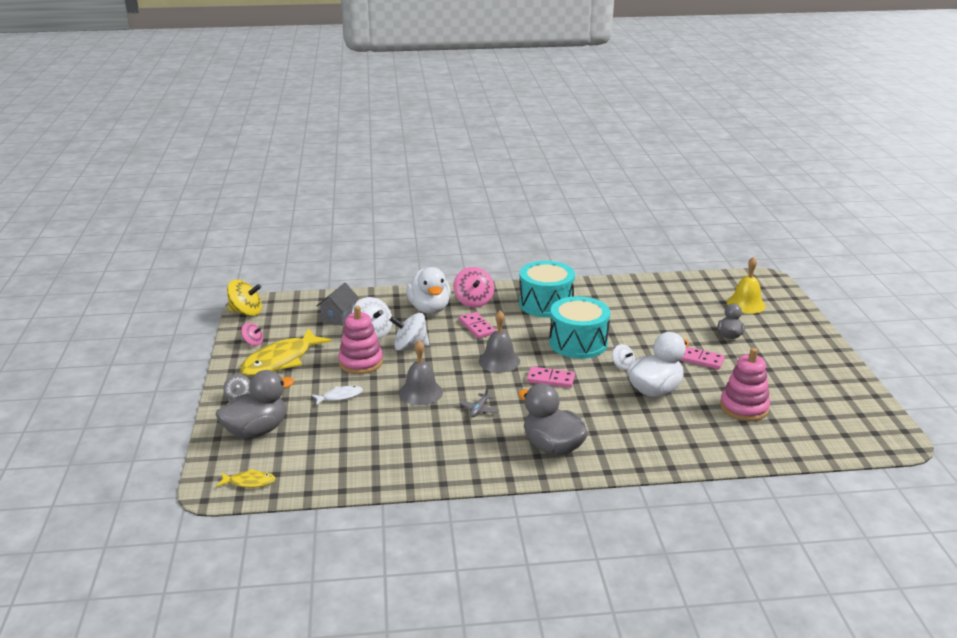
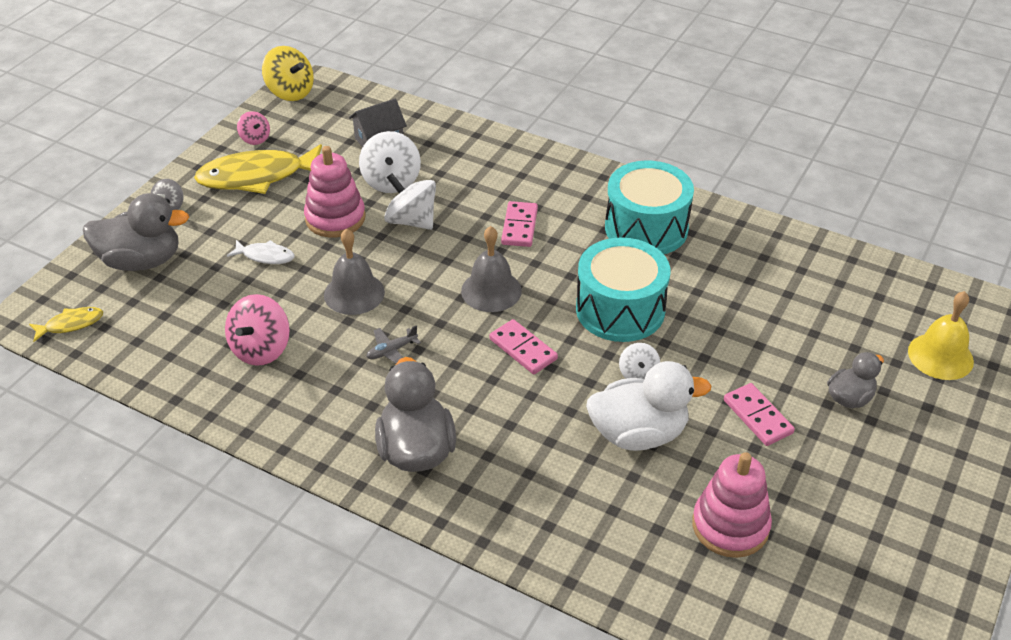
camera: 35 degrees right, 15 degrees up
yellow fish [216,469,276,488] -> yellow fish turned 60 degrees counterclockwise [29,307,103,342]
white duck [406,267,451,314] -> none
pink spinning top [453,267,494,307] -> pink spinning top moved to [225,294,290,366]

